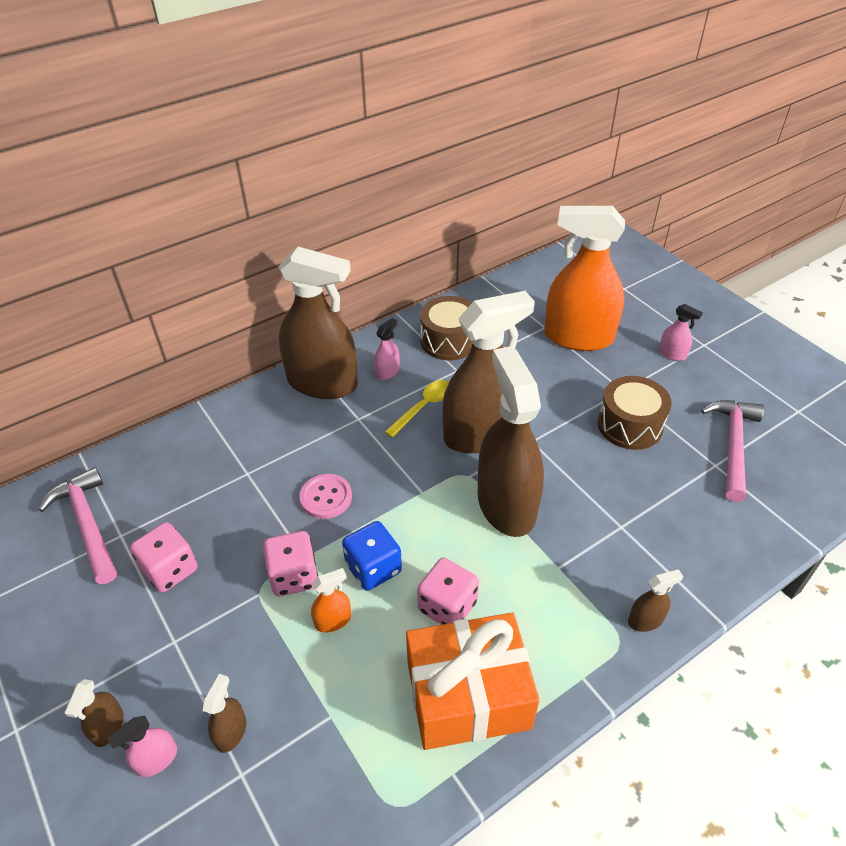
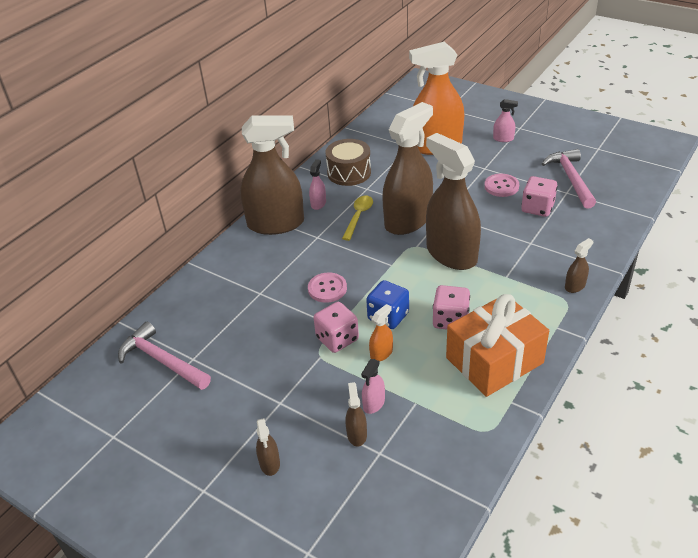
camera: 20 degrees left, 5 degrees down
pink spray bottle [107,716,177,777] -> pink spray bottle moved to [361,359,385,414]
pink dice [130,522,198,593] -> pink dice moved to [521,176,557,217]
brown drum [598,376,672,450] -> pink button [484,174,519,197]

